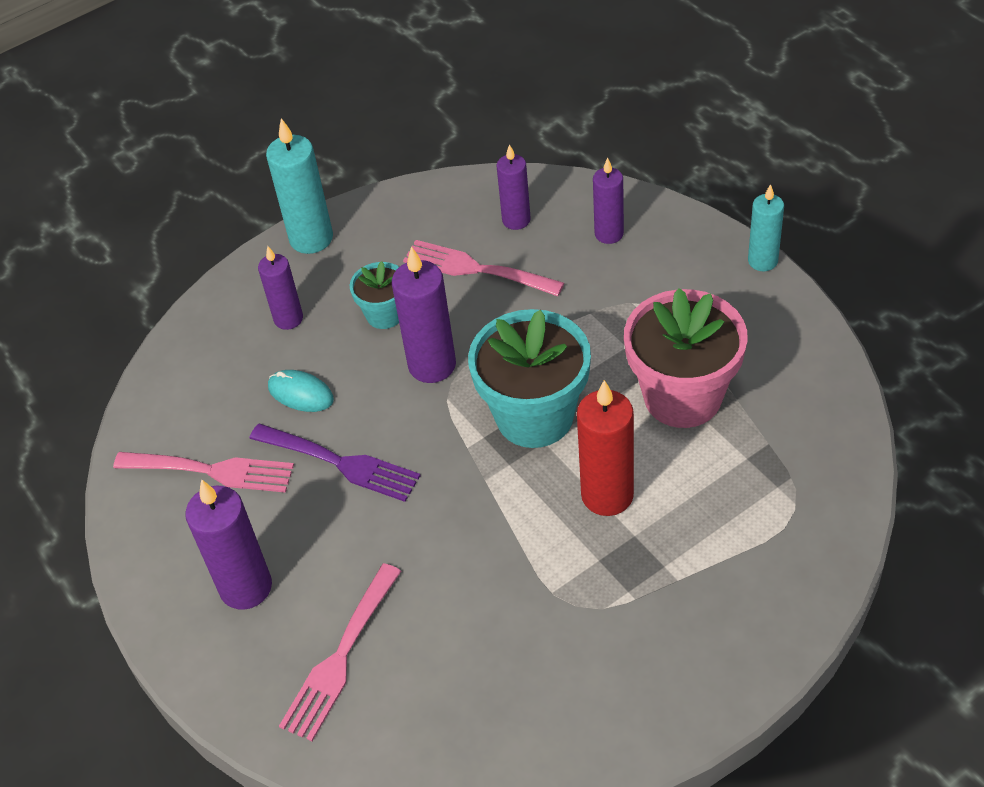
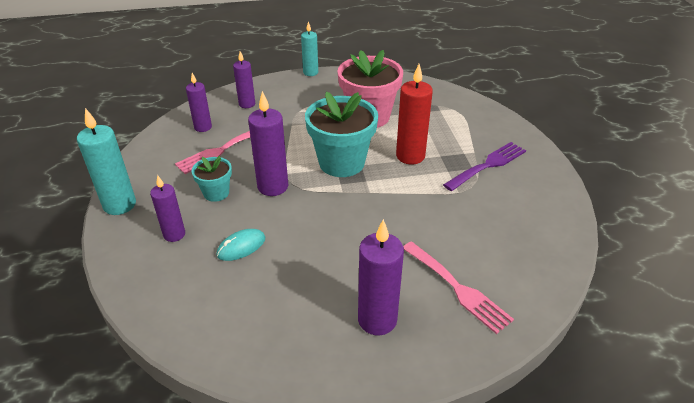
camera: 70 degrees left, 10 degrees down
pink fork [113,452,294,493] -> none
purple fork [249,424,421,502] -> purple fork moved to [443,142,526,191]

